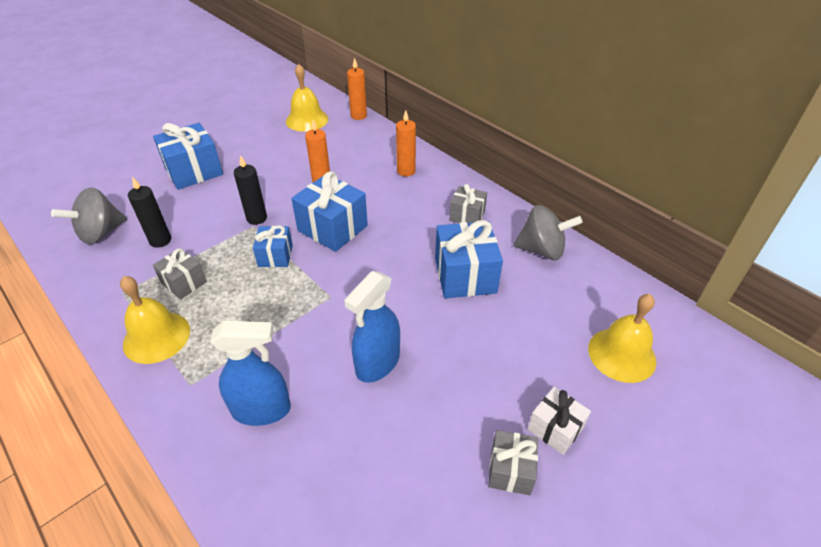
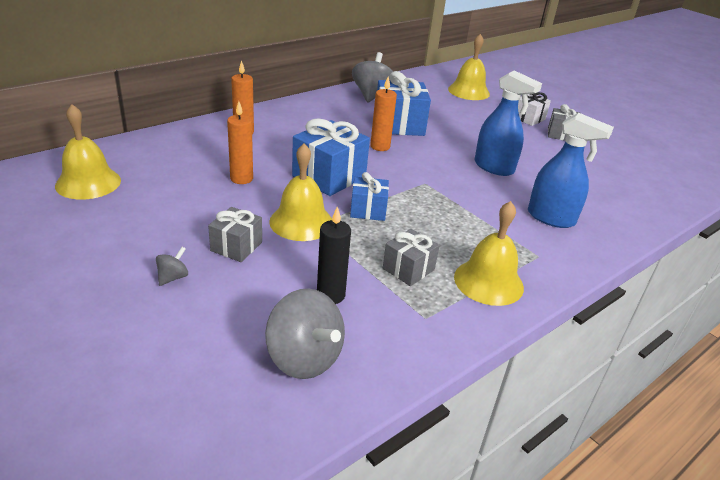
camera: 90 degrees left, 10 degrees down
blue gift [153,123,223,190] -> grey spinning top [156,247,188,286]
blue spray bottle [210,321,291,426] -> blue spray bottle turned 120 degrees clockwise [528,113,614,228]
black candle [234,155,267,225] -> yellow bell [269,144,332,241]
orange candle [347,57,367,120] -> orange candle moved to [370,76,397,151]
grey gift [449,184,487,223] -> grey gift moved to [208,207,262,262]

